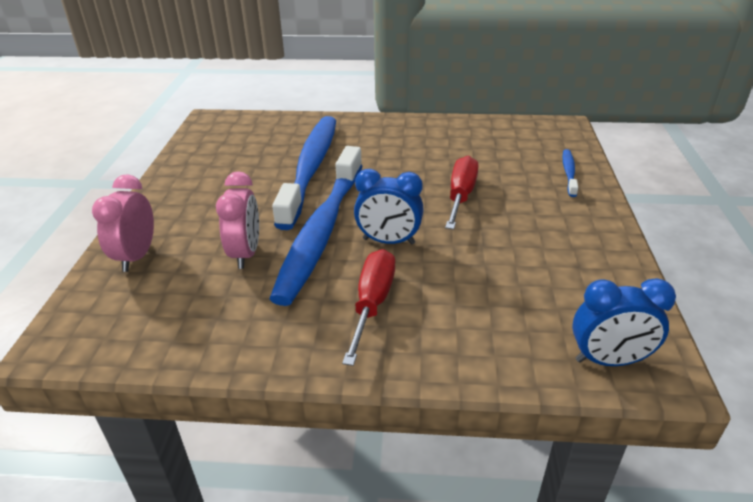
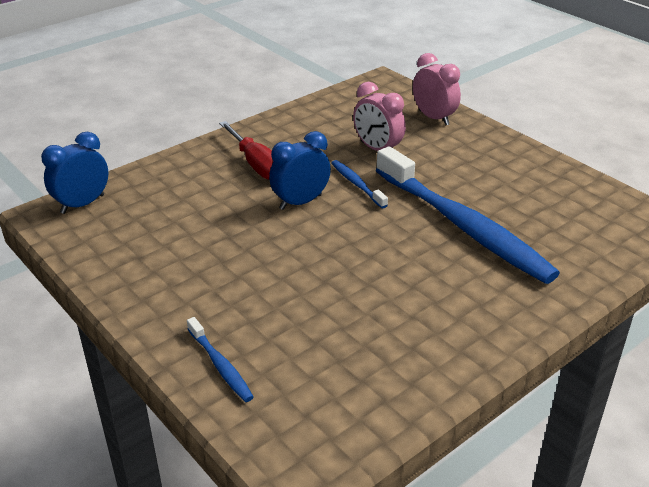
camera: 135 degrees right, 0 degrees up
blue toothbrush [269,146,362,306] -> blue toothbrush [331,160,388,208], size x0.42
red screwdriver [445,156,479,229] -> none

